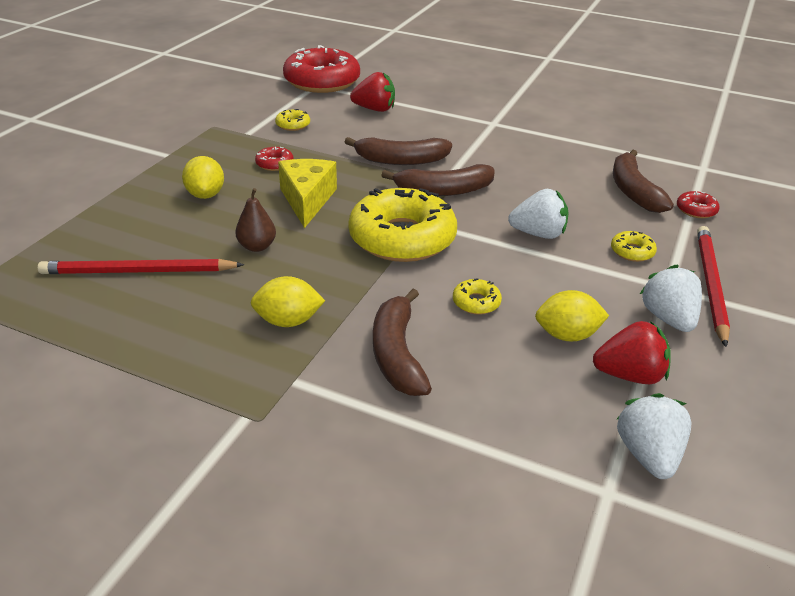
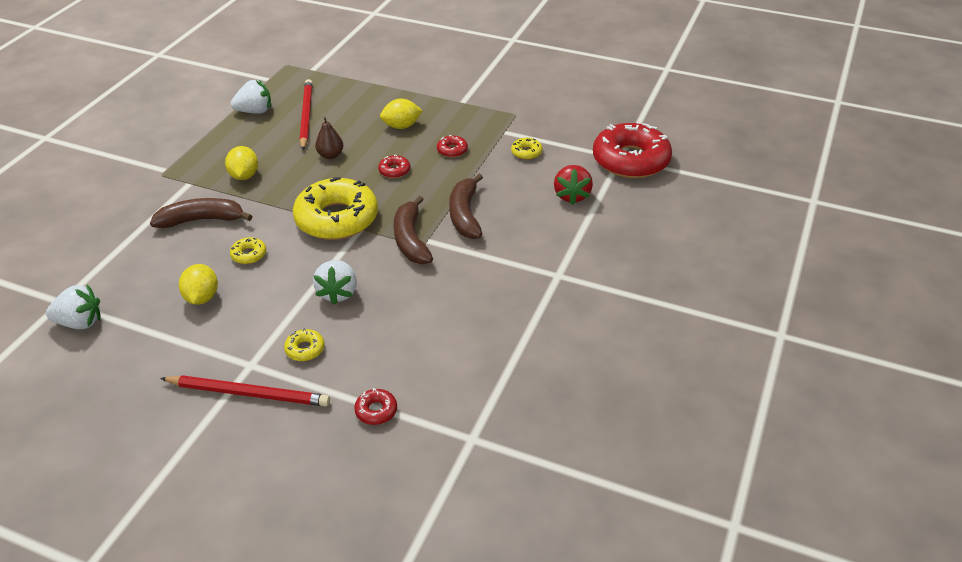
camera: 90 degrees right, 5 degrees up
yellow cheese [278,159,337,228] -> red donut [378,154,410,178]
red strawberry [593,321,671,384] -> none
brown banana [613,150,674,213] -> none
white strawberry [640,265,702,332] -> white strawberry moved to [231,80,271,114]

